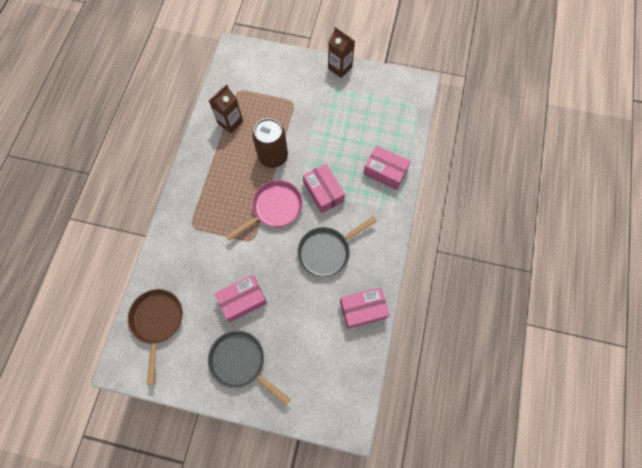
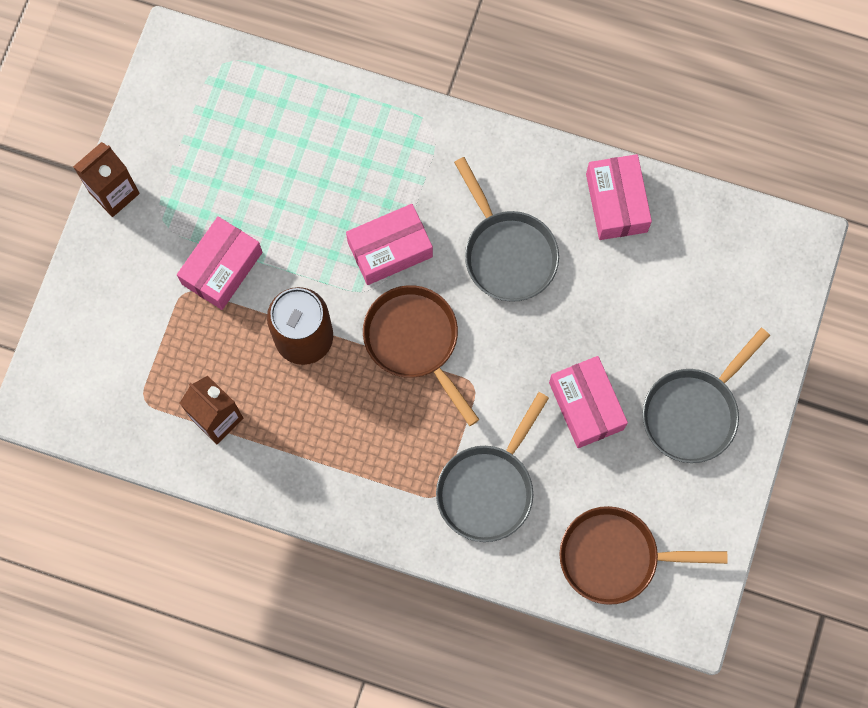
camera: 85 degrees left, 5 degrees up
pink pan [226,180,303,240] -> brown pan [363,285,479,426]
pink box [363,145,411,190] -> pink box moved to [177,216,262,310]
none -> grey pan [436,392,549,542]

